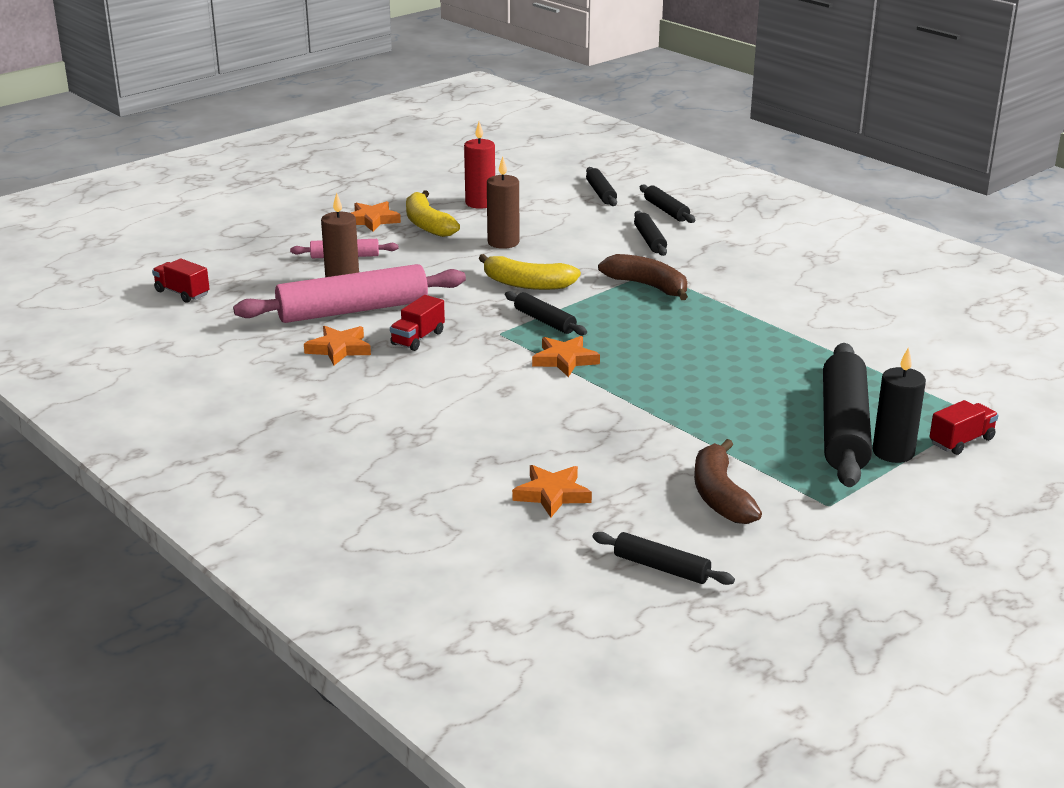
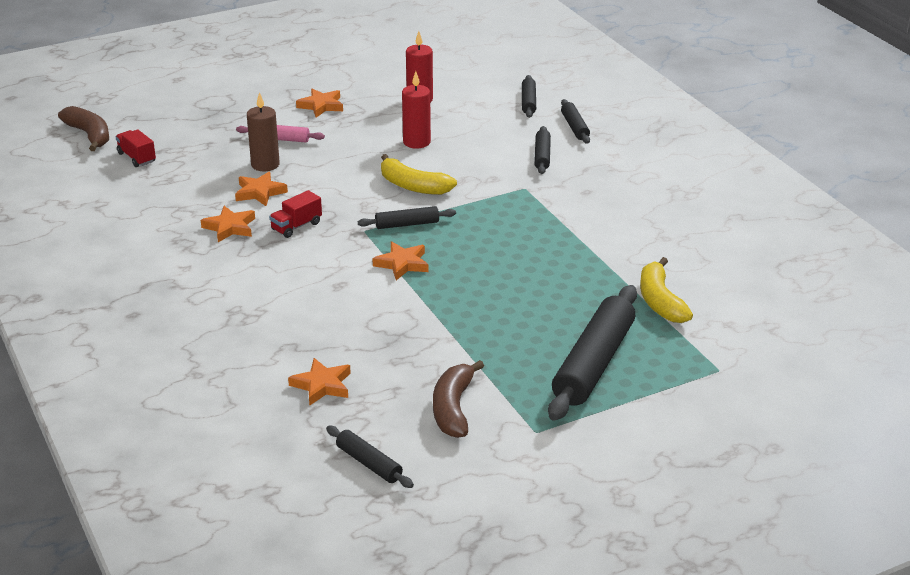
camera: 15 degrees right, 5 degrees up
pink rolling pin [233,264,466,323] -> orange star [235,172,288,206]
yellow banana [406,190,460,237] -> yellow banana moved to [640,257,693,323]
brown candle [487,156,519,249] -> red candle [402,71,431,149]
black rolling pin [505,291,587,335] -> black rolling pin turned 75 degrees counterclockwise [358,206,456,229]
brown banana [598,254,688,300] -> brown banana moved to [58,106,109,151]
black candle [872,347,926,463] -> none
red truck [929,400,998,455] -> none

